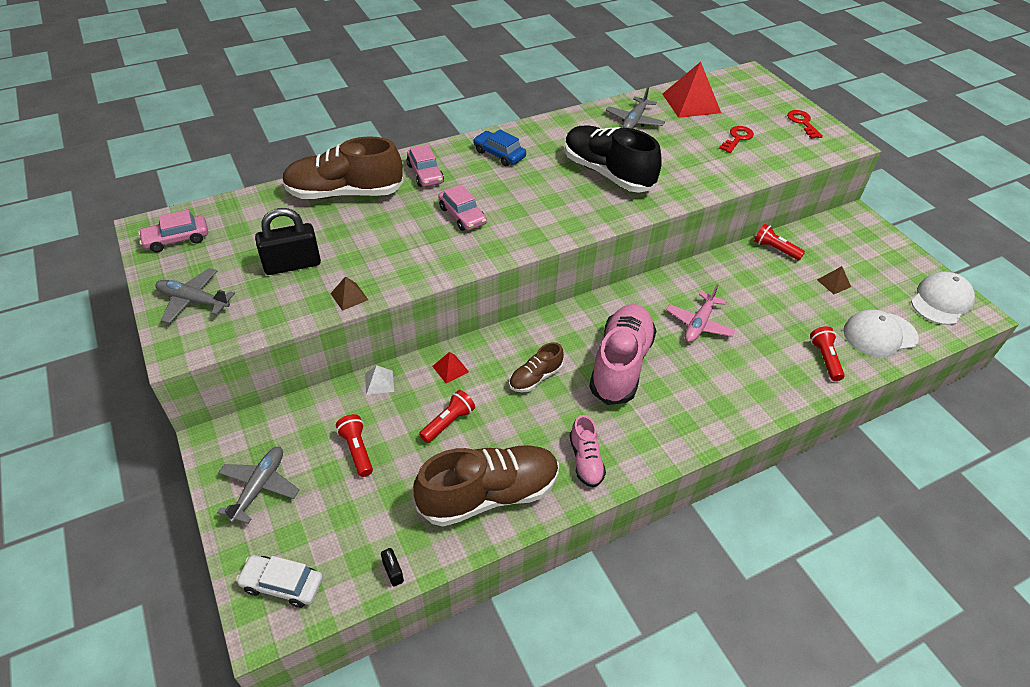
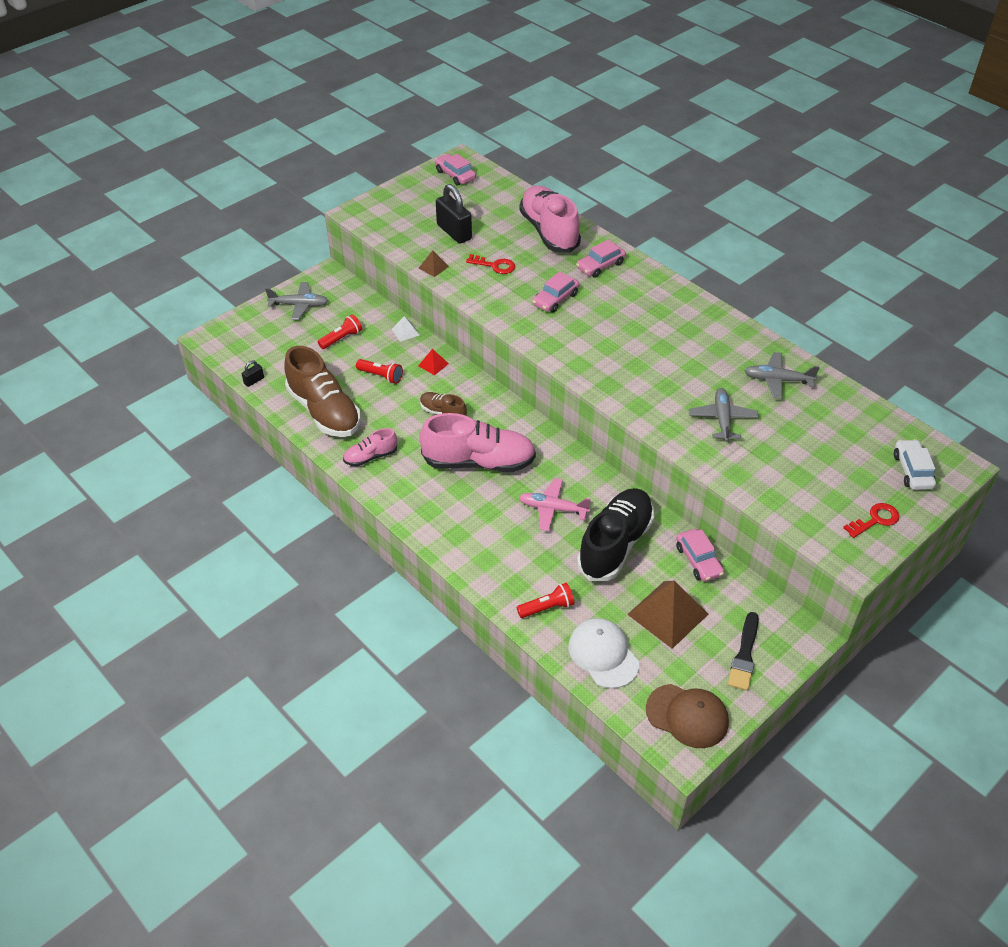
camera: 75 degrees right, 0 degrees up
grey plane [155,268,235,324] -> grey plane moved to [688,388,759,442]
white car [236,555,323,608] -> white car moved to [894,439,936,490]
brown shoe [282,137,404,199] -> pink shoe [519,185,581,253]
blue car [473,130,526,166] -> none
black shoe [565,125,661,193] -> black shoe moved to [577,488,654,581]
red pyramid [663,62,721,118] -> none
red key [719,126,754,153] -> red key moved to [466,254,515,274]
red flashlight [754,224,805,260] -> pink car [676,529,724,582]
brown pyramid [817,266,851,294] -> brown pyramid [627,581,708,649], size x2.15
white cap [911,271,975,325] -> brown cap [646,684,729,748]
none -> black brush [728,612,759,691]

